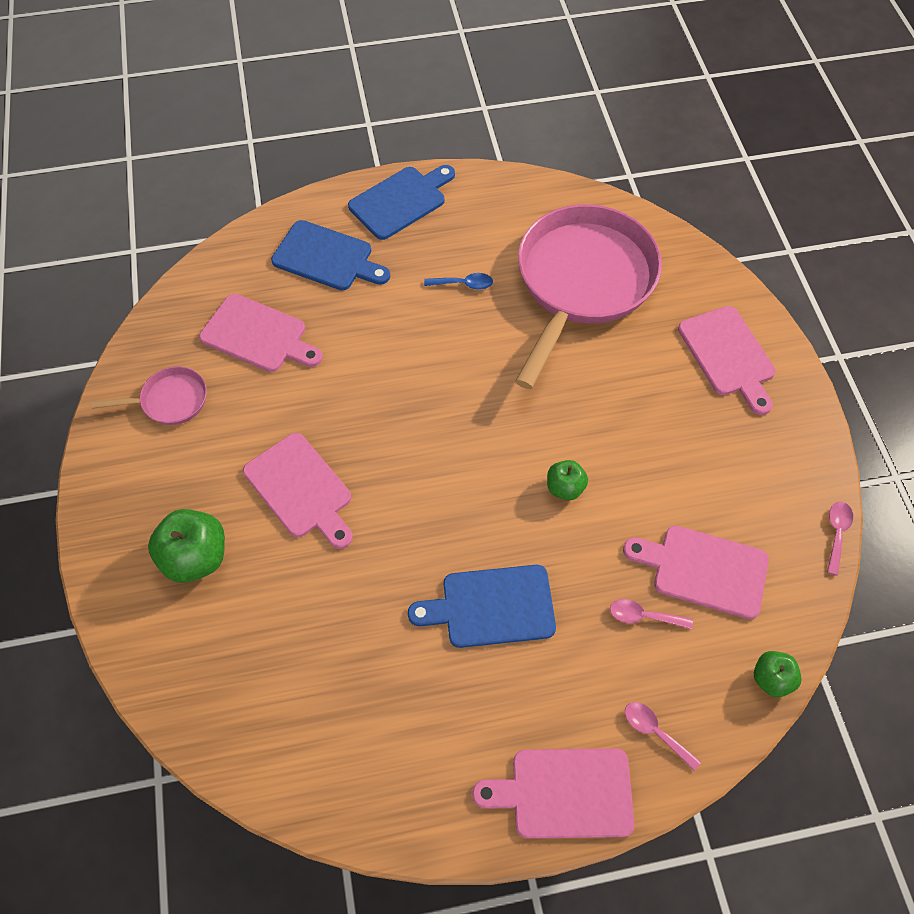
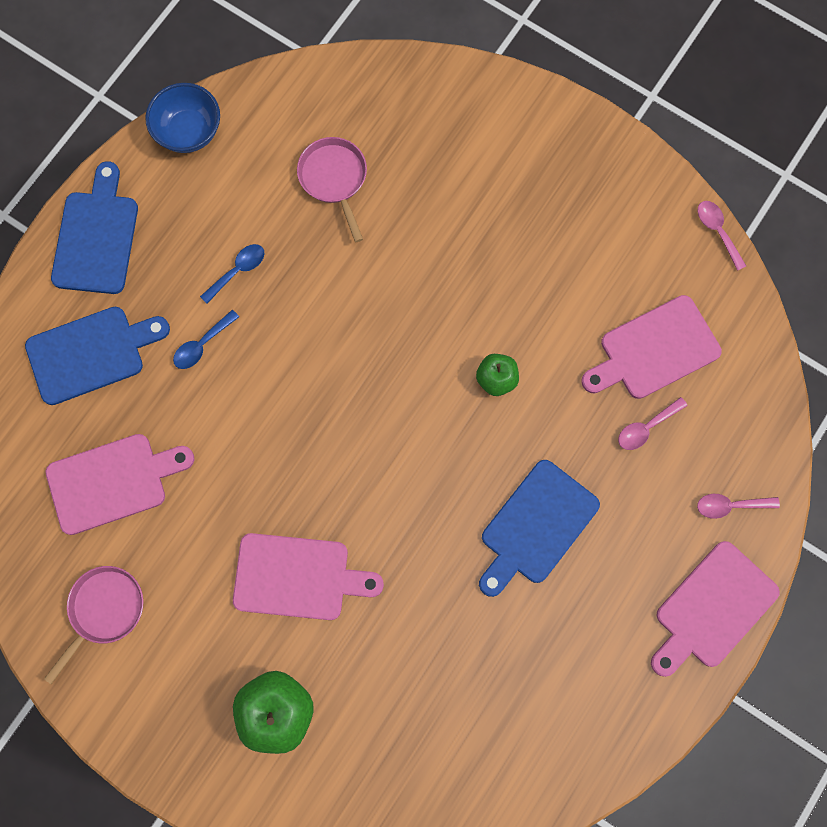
camera: 45 degrees left, 15 degrees up
pink pan [515,204,662,389] -> pink pan [297,137,367,242], size x0.43
pink cutting board [678,306,776,415] -> none
green apple [754,651,802,697] -> none
none -> blue bowl [145,83,220,153]
none -> blue spoon [173,310,239,369]

